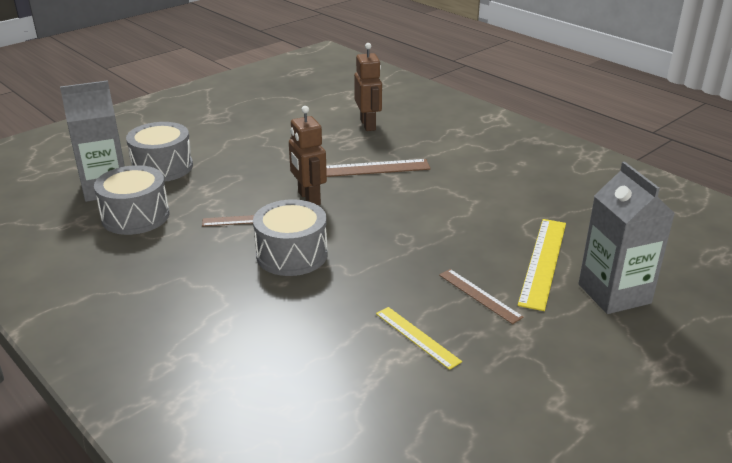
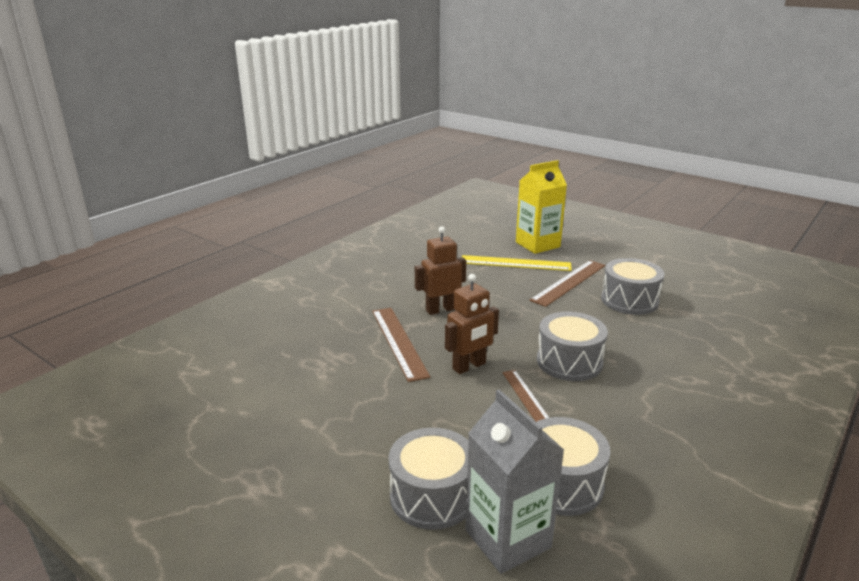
camera: 100 degrees left, 5 degrees down
brown robot [354,43,382,131] -> brown robot moved to [415,226,466,315]
yellow ruler [376,307,462,370] -> grey drum [601,258,664,315]
brown ruler [439,269,524,324] -> brown ruler [529,260,605,307], size x1.65
grey carton [578,162,675,314] -> yellow carton [516,160,567,254]

